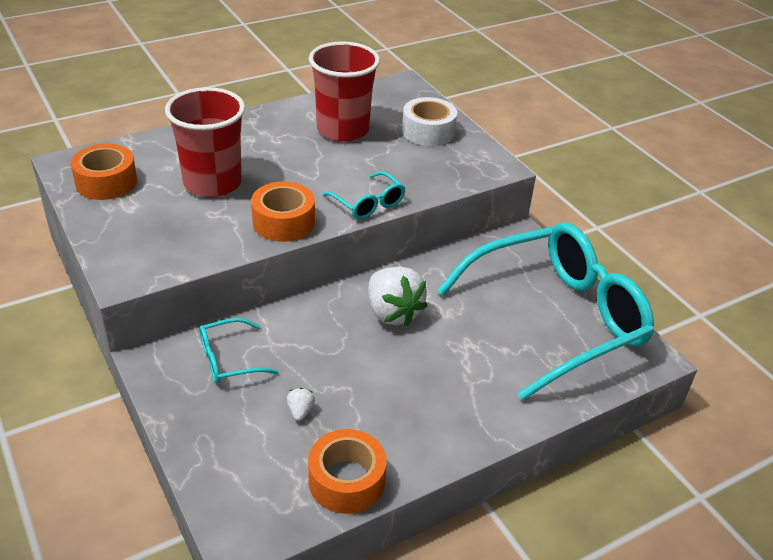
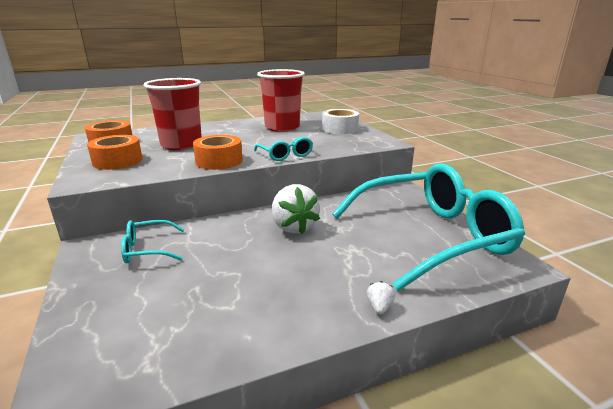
camera: 10 degrees right, 15 degrees down
white strawberry [287,388,315,421] -> white strawberry moved to [367,281,395,314]
orange tape [308,429,387,514] -> orange tape moved to [87,135,143,170]

